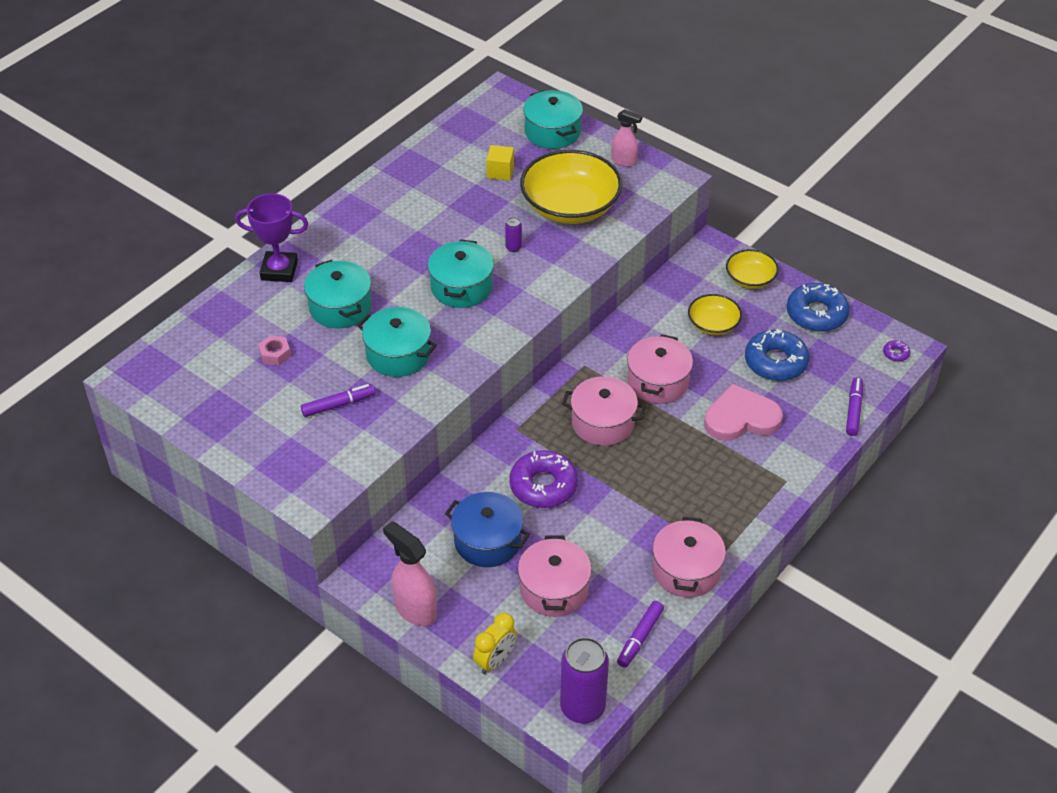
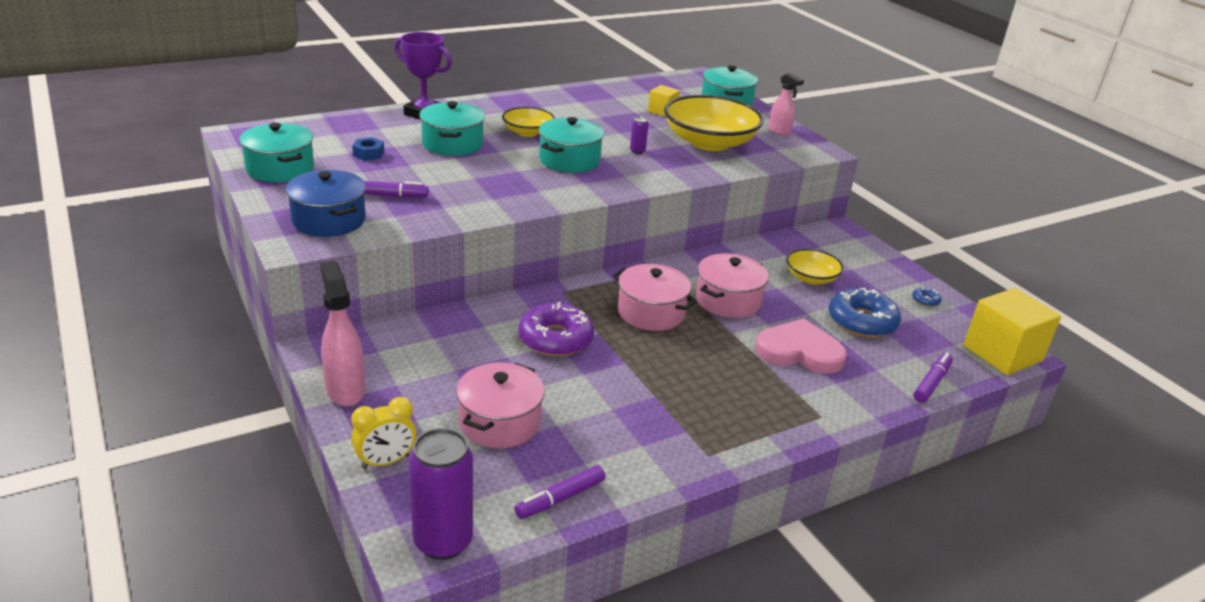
camera: 20 degrees right, 15 degrees down
pink nut [258,335,291,366] -> blue nut [352,137,384,161]
turquoise pot [357,307,437,377] -> turquoise pot moved to [239,123,314,182]
blue pot [445,492,530,567] -> blue pot moved to [286,170,366,237]
pink pot [653,517,726,598] -> none
yellow bowl [726,249,779,289] -> yellow bowl moved to [502,107,555,137]
blue donut [787,283,850,332] -> blue donut [912,287,942,307], size x0.42
purple donut [883,340,911,362] -> yellow cube [963,288,1061,375]

